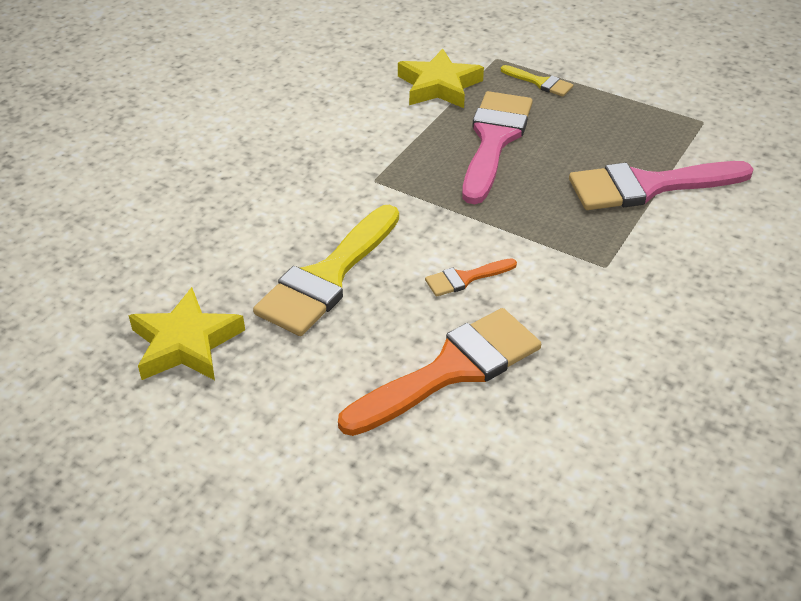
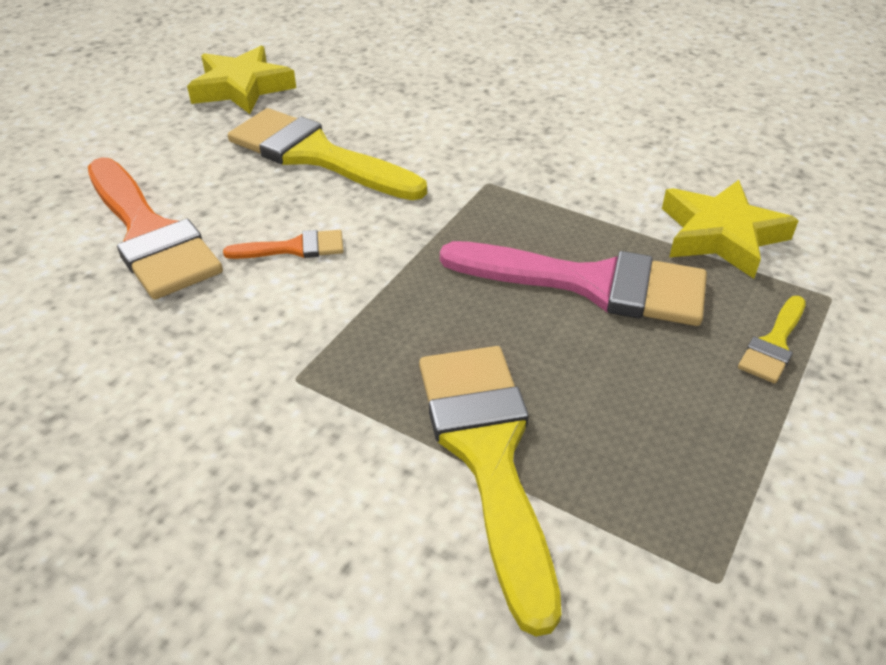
camera: 90 degrees right, 0 degrees up
orange brush [425,258,517,297] -> orange brush turned 105 degrees clockwise [223,230,343,259]
pink brush [569,161,754,210] -> yellow brush [419,346,561,637]

